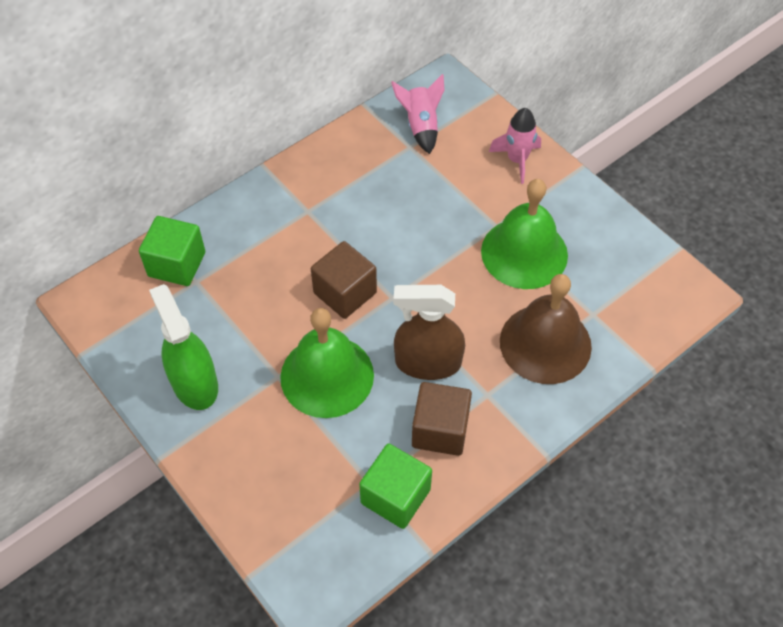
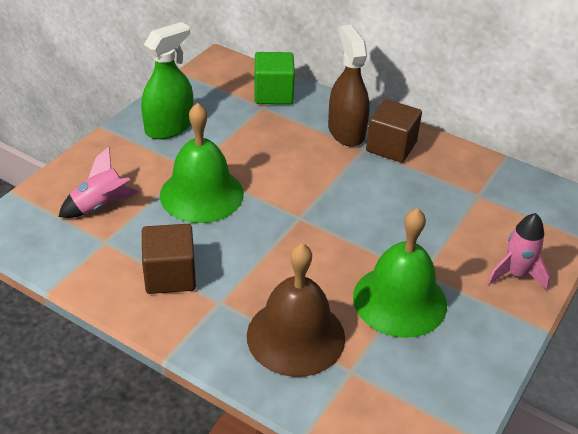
camera: 70 degrees right, 15 degrees down
brown cube [311,241,377,319] -> brown cube moved to [366,99,422,163]
green cube [359,444,432,529] -> none
pink rocket [391,74,445,154] -> pink rocket moved to [58,146,141,218]
brown spray bottle [394,285,465,380] -> brown spray bottle moved to [328,25,370,147]

